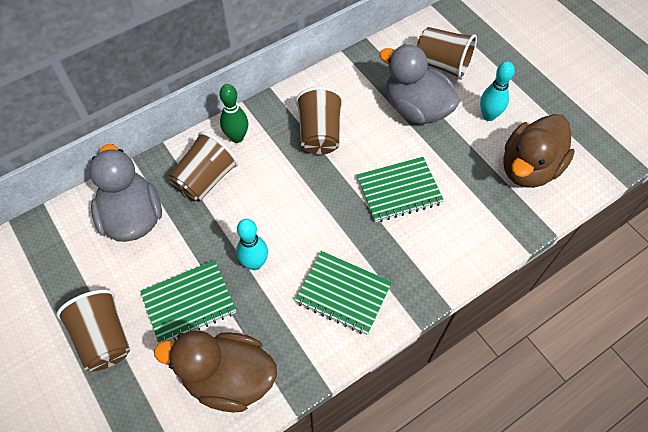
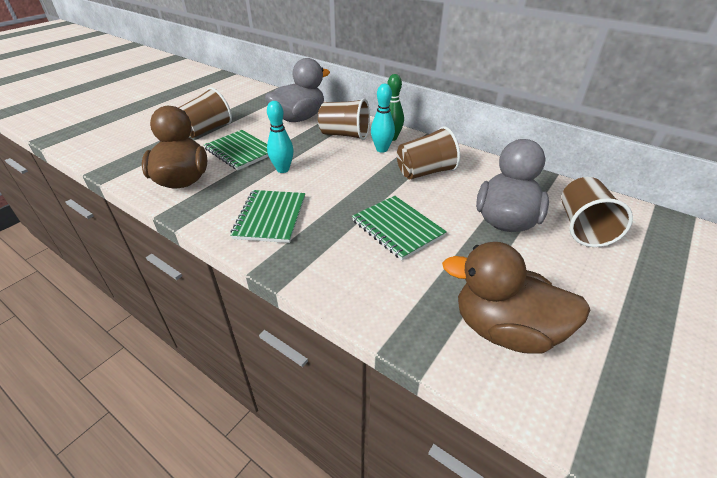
camera: 70 degrees right, 20 degrees down
turquoise bowling pin [480,61,515,121] -> turquoise bowling pin moved to [371,84,395,153]

